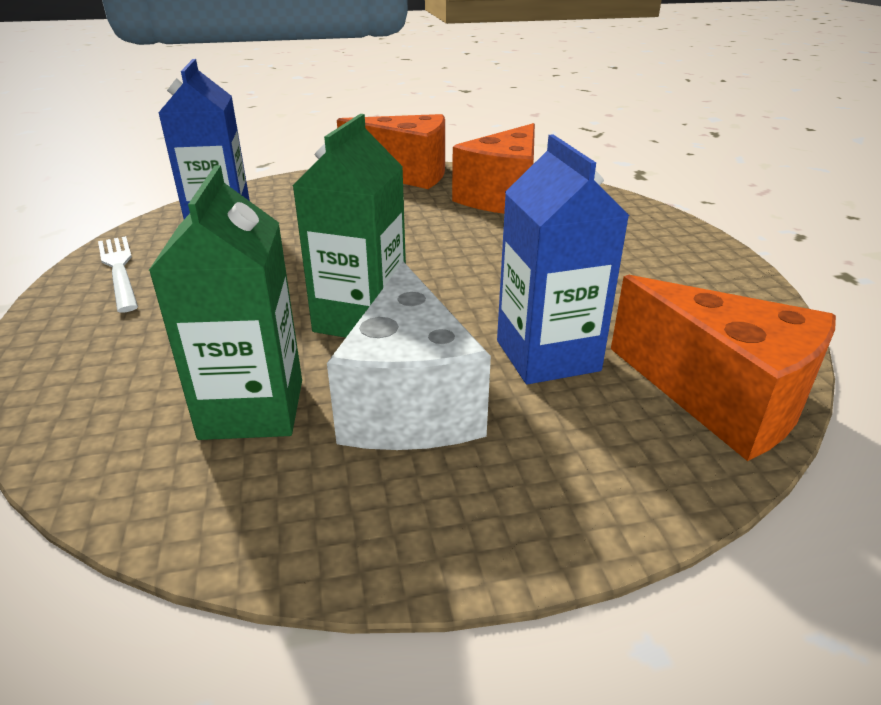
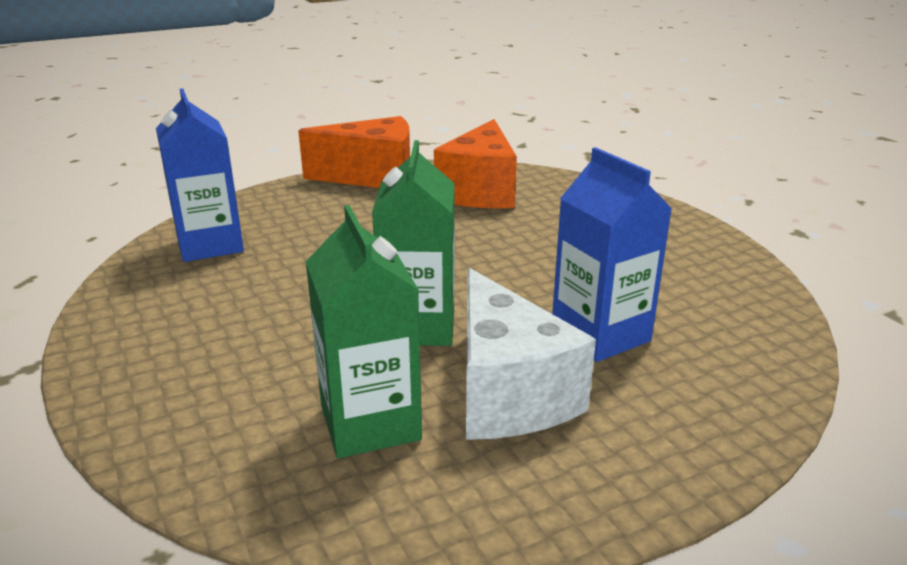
camera: 15 degrees left, 5 degrees down
white fork [98,236,138,312] -> none
orange cheese [611,275,836,461] -> none

